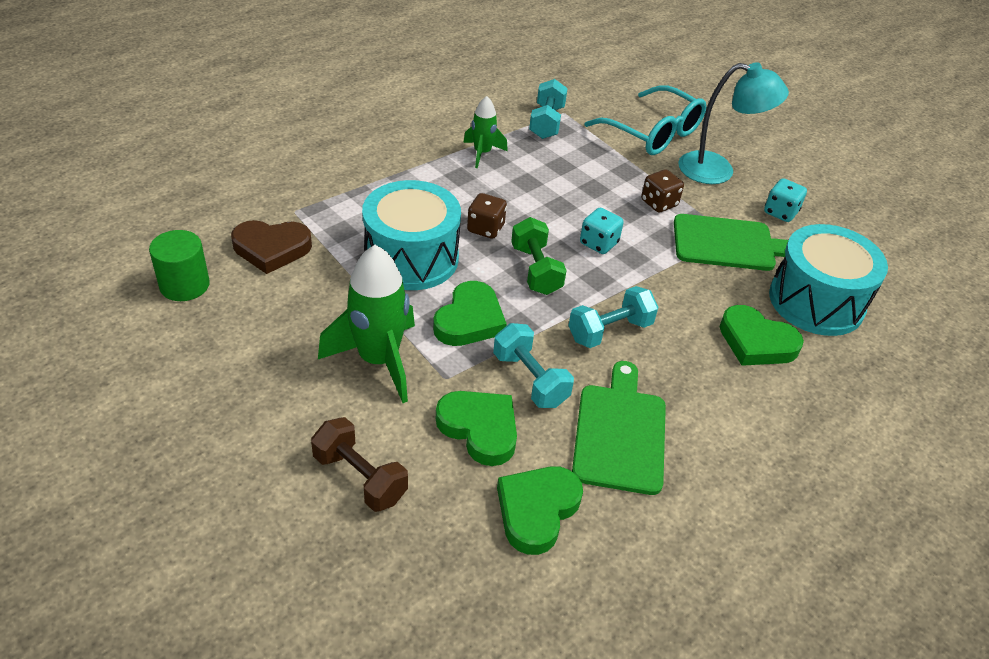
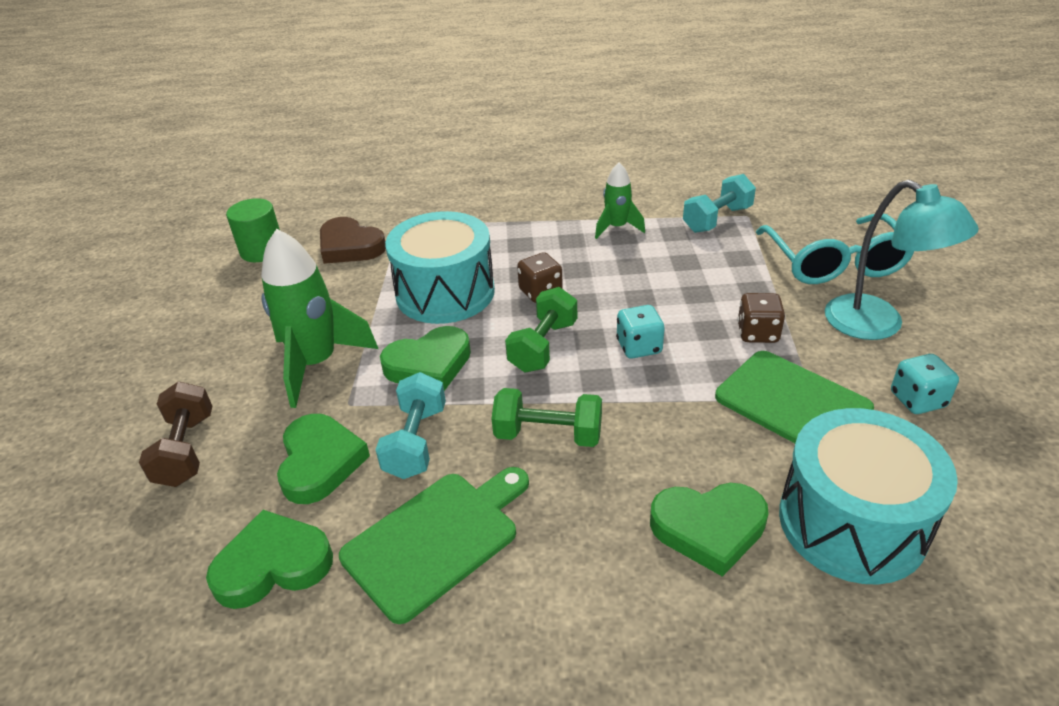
camera: 45 degrees right, 5 degrees down
turquoise dumbbell [568,286,658,348] -> green dumbbell [491,388,602,447]
green heart [720,305,804,366] -> green heart turned 75 degrees counterclockwise [650,483,769,577]

